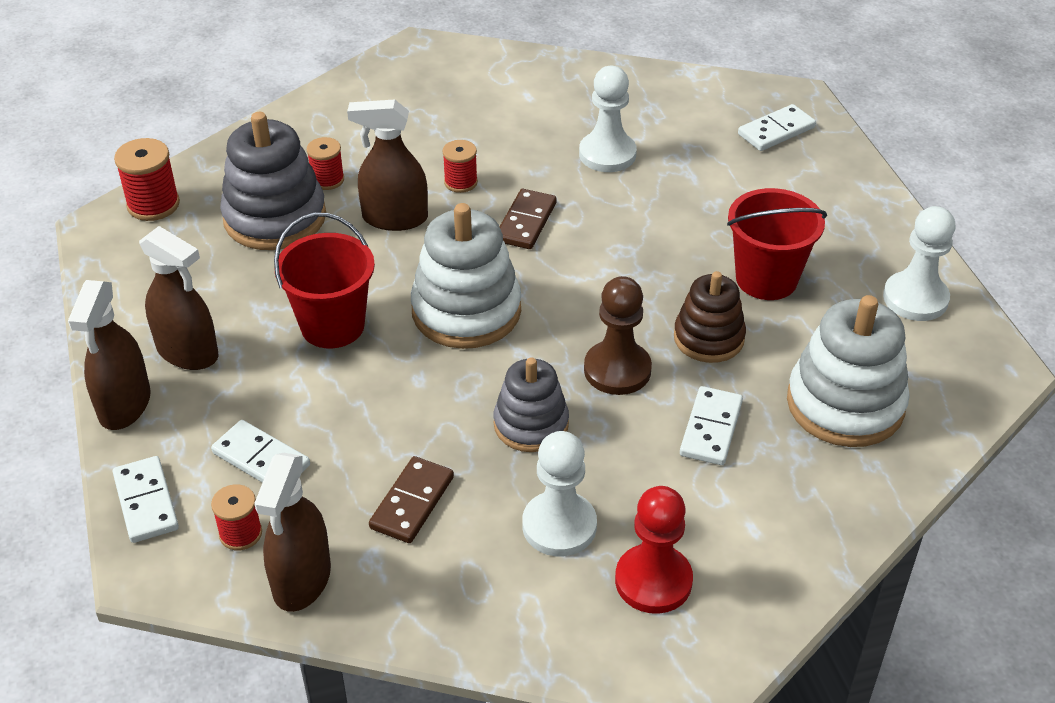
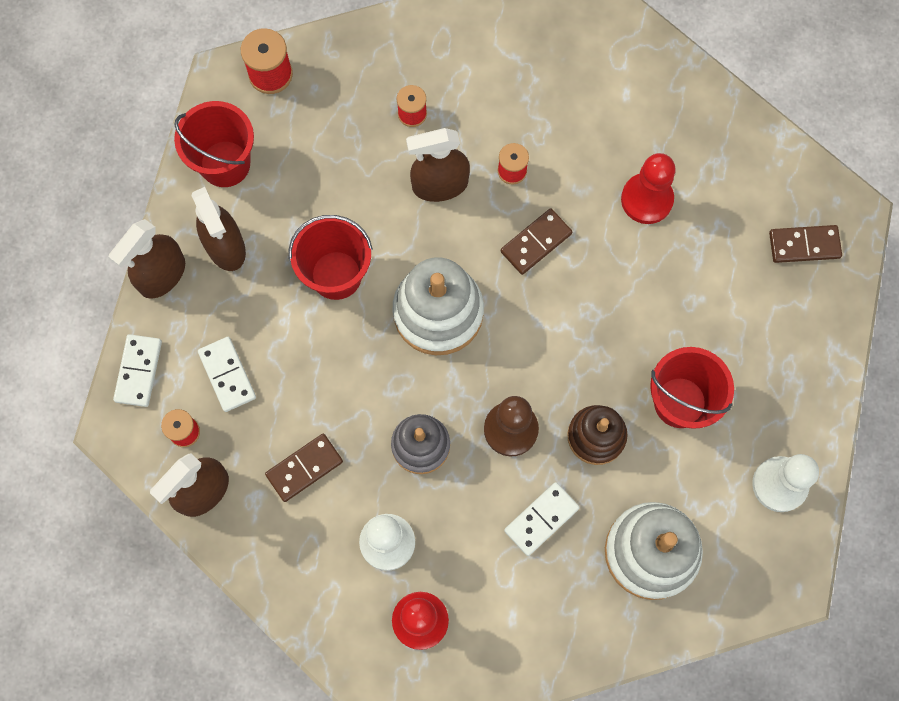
camera: 30 degrees right, 30 degrees up
grey stacking toy [220,112,326,250] -> none
brown spray bottle [347,99,428,231] -> brown spray bottle turned 45 degrees counterclockwise [406,128,470,202]
white pawn [579,66,637,172] -> red pawn [621,153,676,224]
white domino [738,104,816,151] -> brown domino [769,225,842,263]
none -> red bucket [174,101,254,187]

